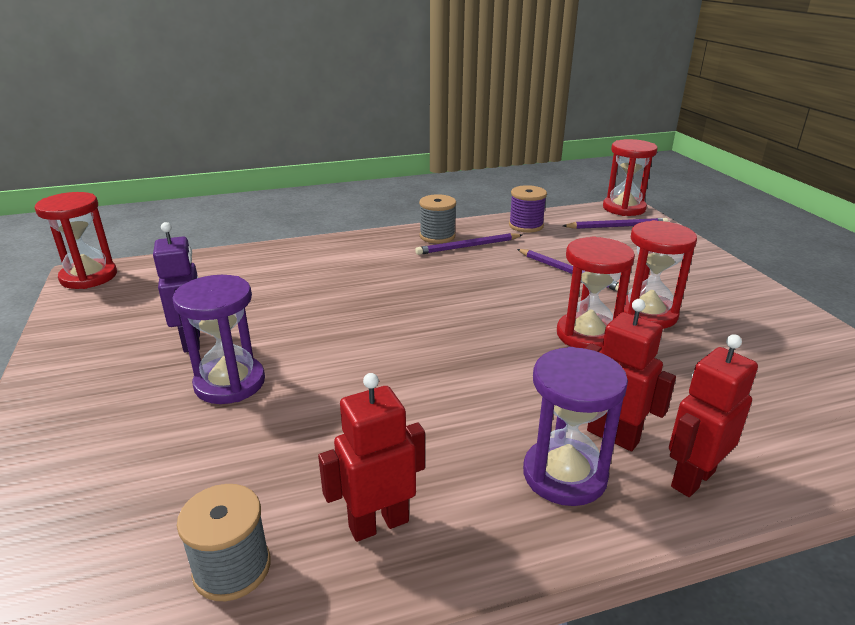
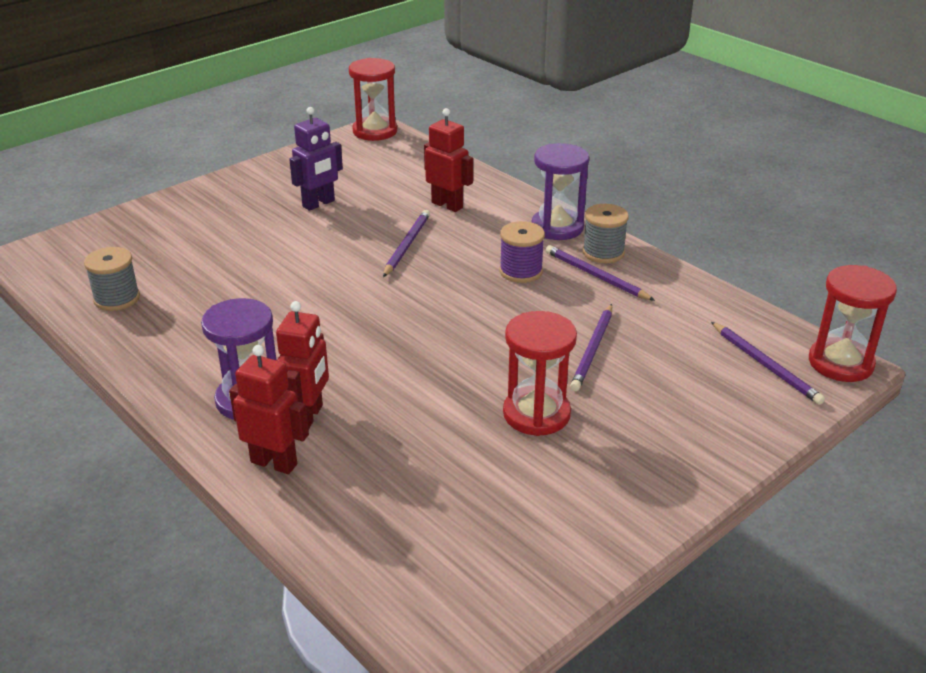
camera: 65 degrees right, 5 degrees up
purple hourglass [173,275,265,404] -> purple hourglass moved to [532,143,589,240]
red robot [318,373,425,542] -> red robot moved to [424,108,473,212]
purple spool [509,185,547,232] -> purple spool moved to [499,221,545,283]
red hourglass [557,236,635,349] -> none
none -> purple pencil [383,210,430,277]

